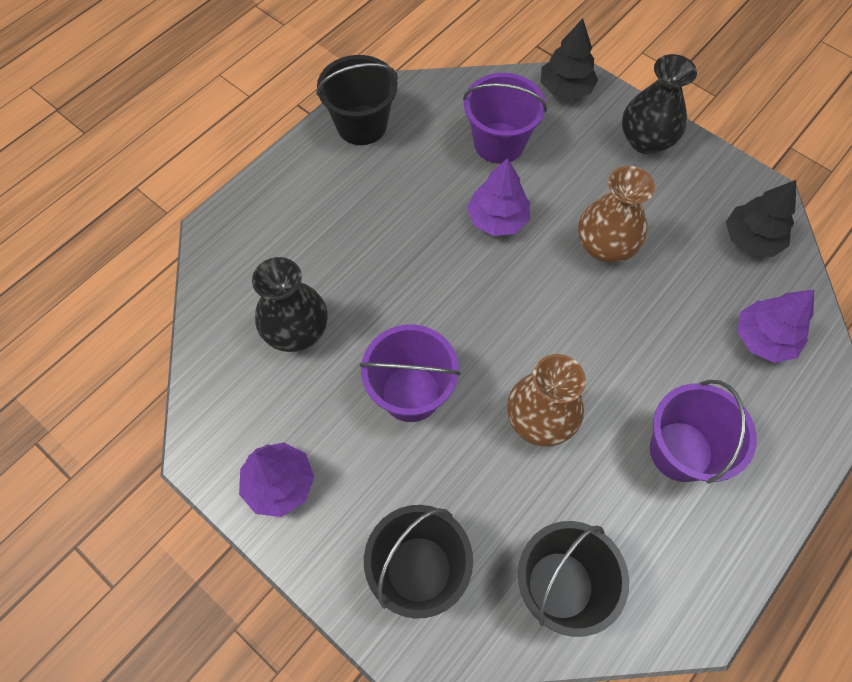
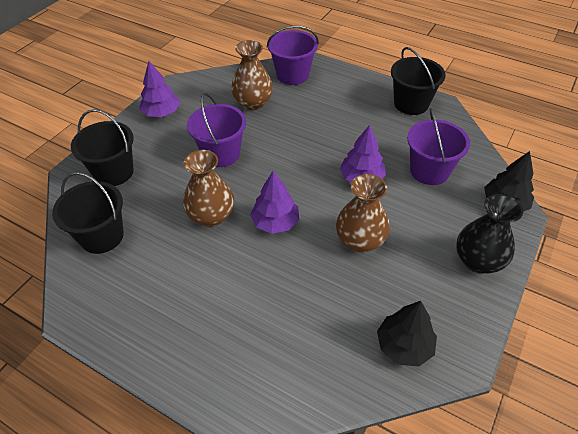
camera: 80 degrees right, 15 degrees down
black vase [252,257,327,352] -> brown vase [231,40,273,110]
purple bucket [650,380,757,484] -> purple bucket moved to [267,26,319,85]
purple tree [737,290,814,363] -> purple tree moved to [250,171,299,234]

